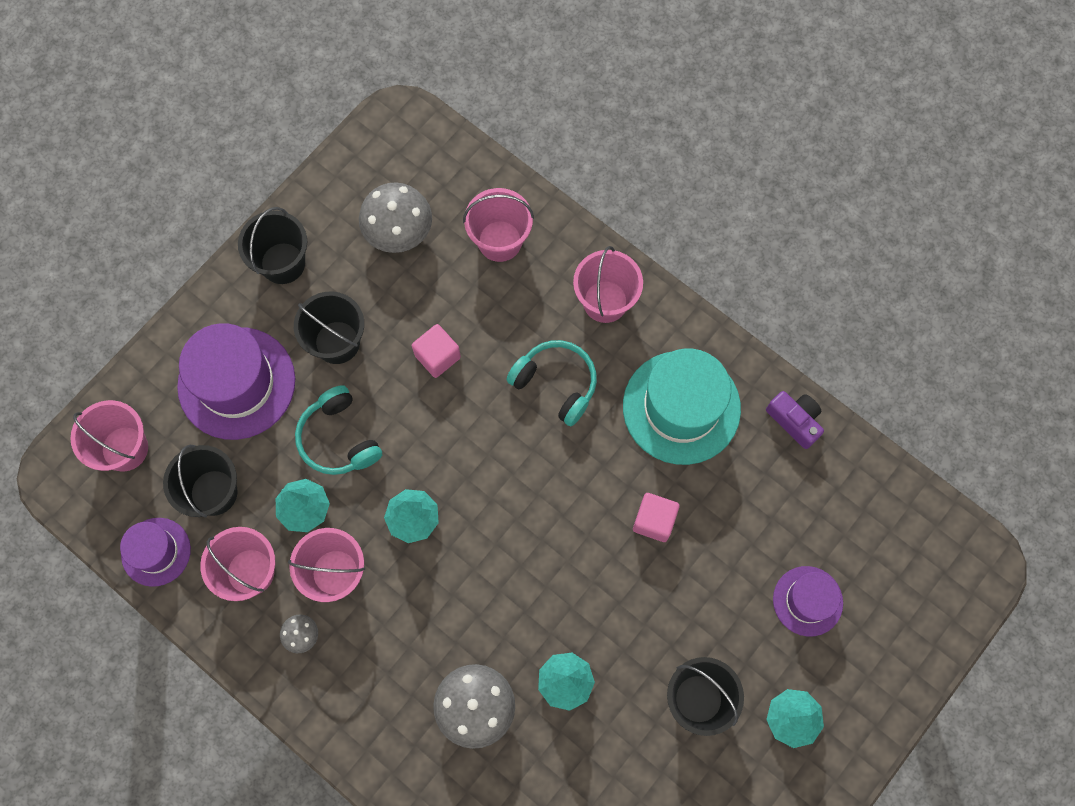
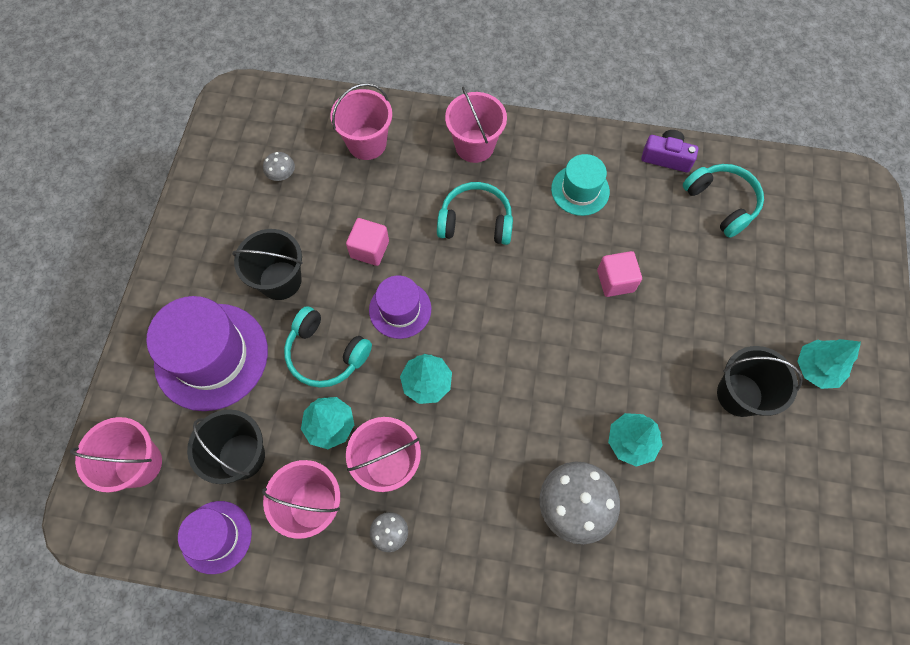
camera: 30 degrees left, 5 degrees down
black bucket [238,207,307,284] -> none
grey mushroom [359,182,432,253] -> grey mushroom [263,152,295,181], size x0.48
turquoise hat [623,348,741,465] -> turquoise hat [551,154,610,216], size x0.57
purple hat [773,566,843,637] -> purple hat moved to [369,275,431,339]
none -> turquoise headphones [683,164,764,238]

